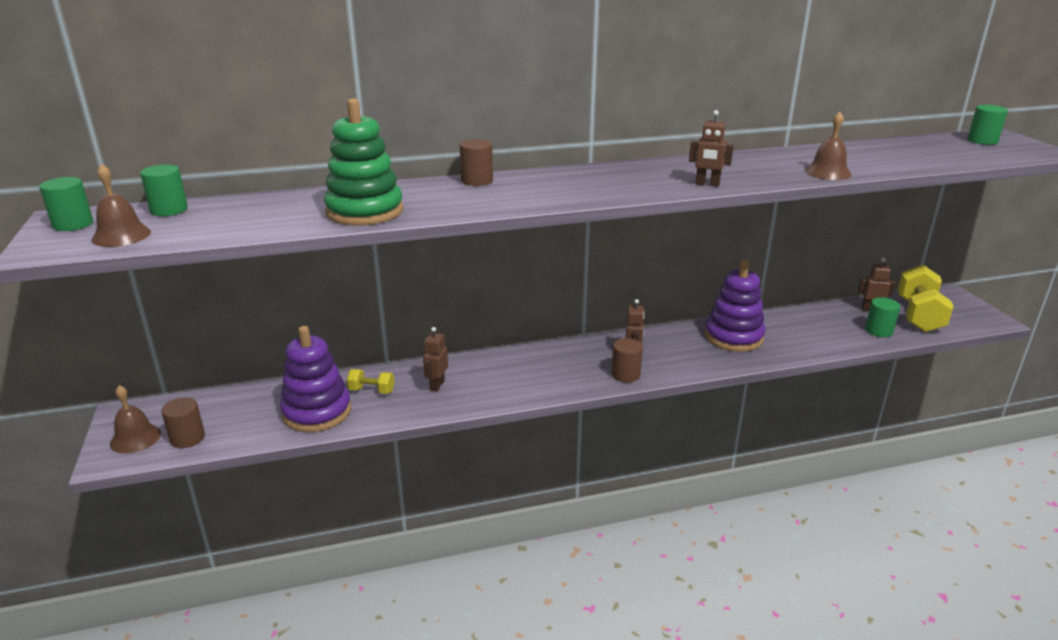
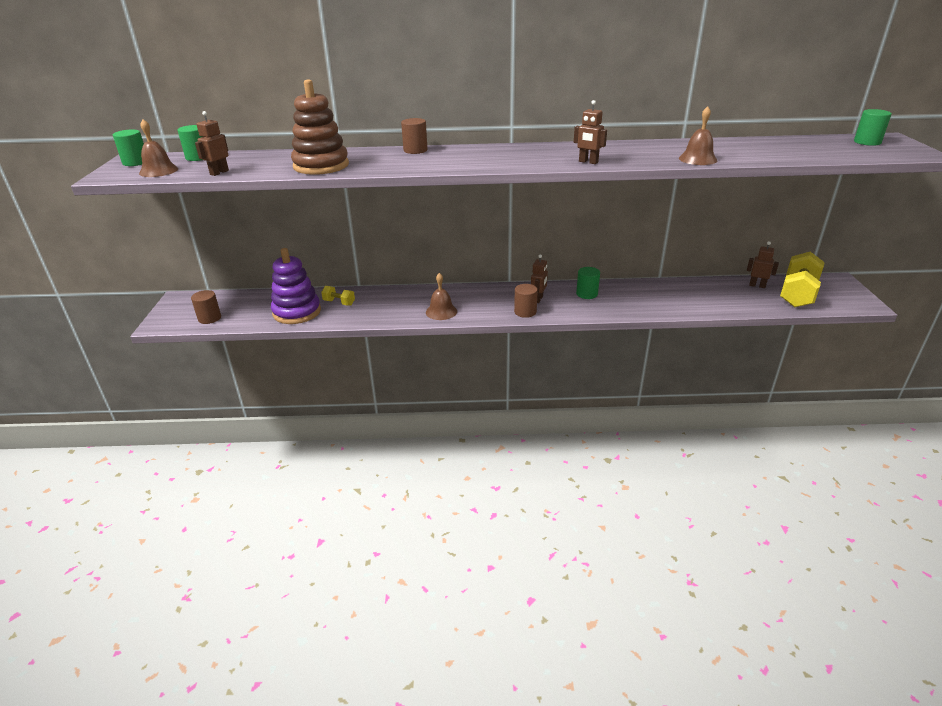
camera: 15 degrees right, 5 degrees up
brown bell [110,385,161,454] -> brown bell moved to [426,273,457,320]
green stacking toy [324,98,403,225] -> brown stacking toy [291,79,349,175]
brown robot [423,327,448,392] -> brown robot moved to [195,111,229,176]
purple stacking toy [705,260,765,352] -> none
green cylinder [865,297,900,337] -> green cylinder moved to [576,267,600,299]

